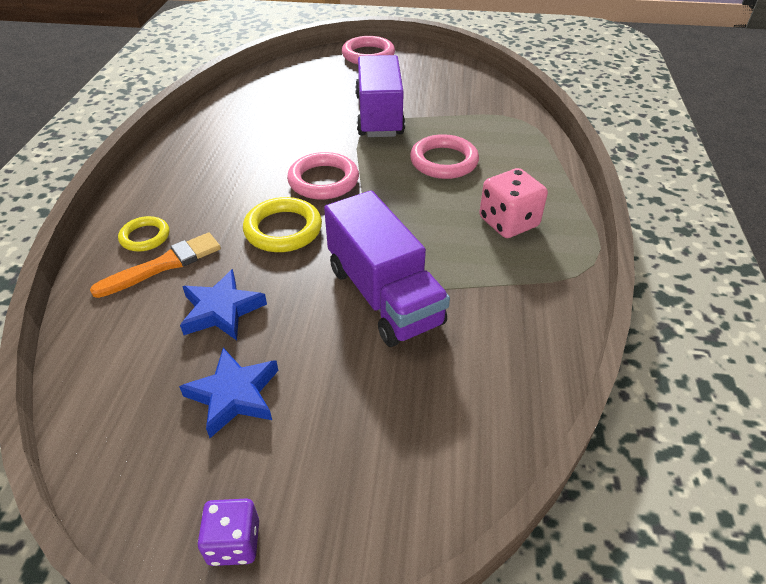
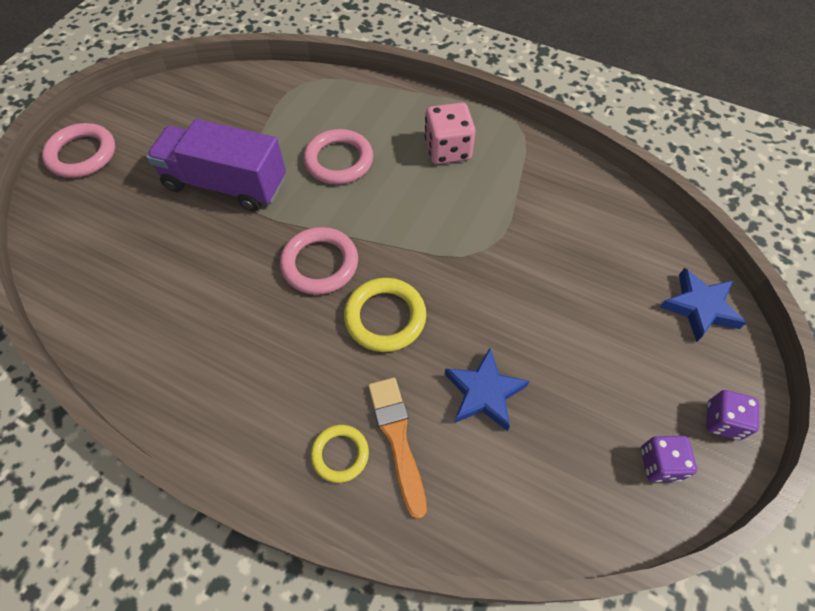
camera: 70 degrees left, 15 degrees up
blue star [179,348,279,438] -> blue star moved to [660,268,747,342]
purple truck [324,190,450,347] -> none
none -> purple dice [641,436,697,482]

